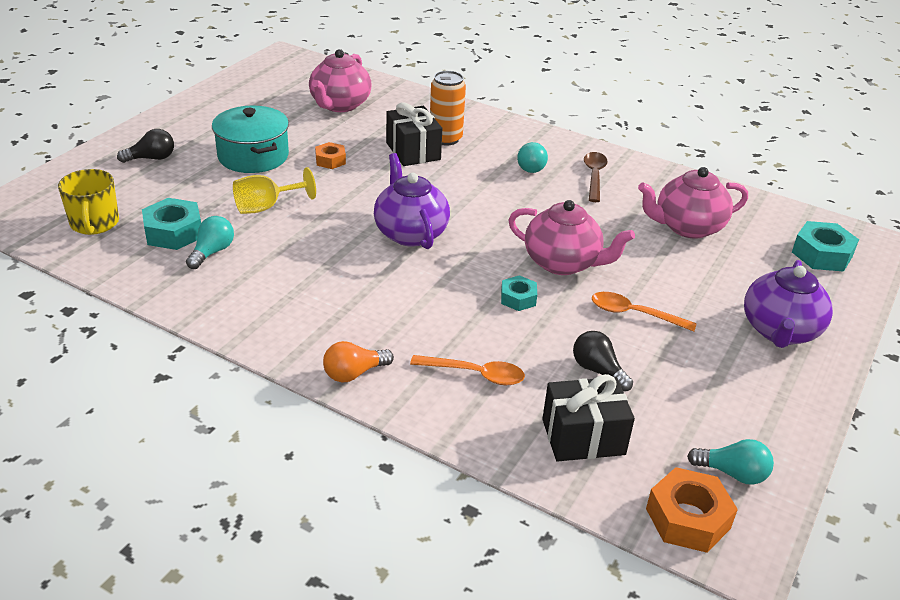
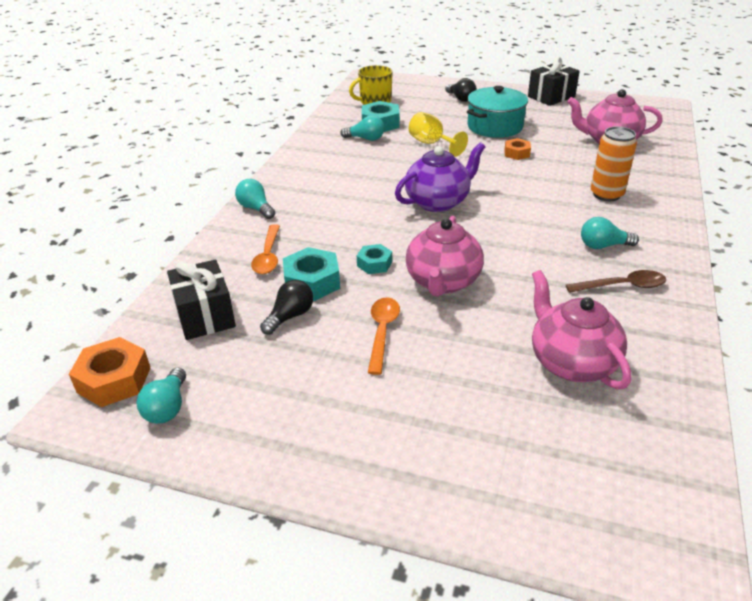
camera: 80 degrees right, 0 degrees up
orange light bulb [323,341,394,382] -> turquoise light bulb [235,179,275,219]
black gift [386,102,442,166] -> black gift moved to [528,57,580,106]
purple teapot [744,260,833,348] -> none
turquoise nut [792,221,859,272] -> turquoise nut moved to [283,247,340,301]

